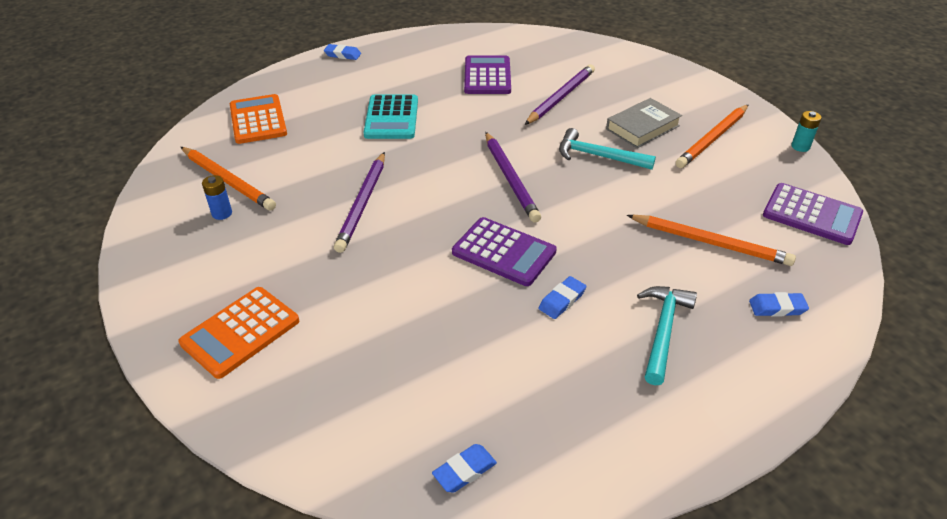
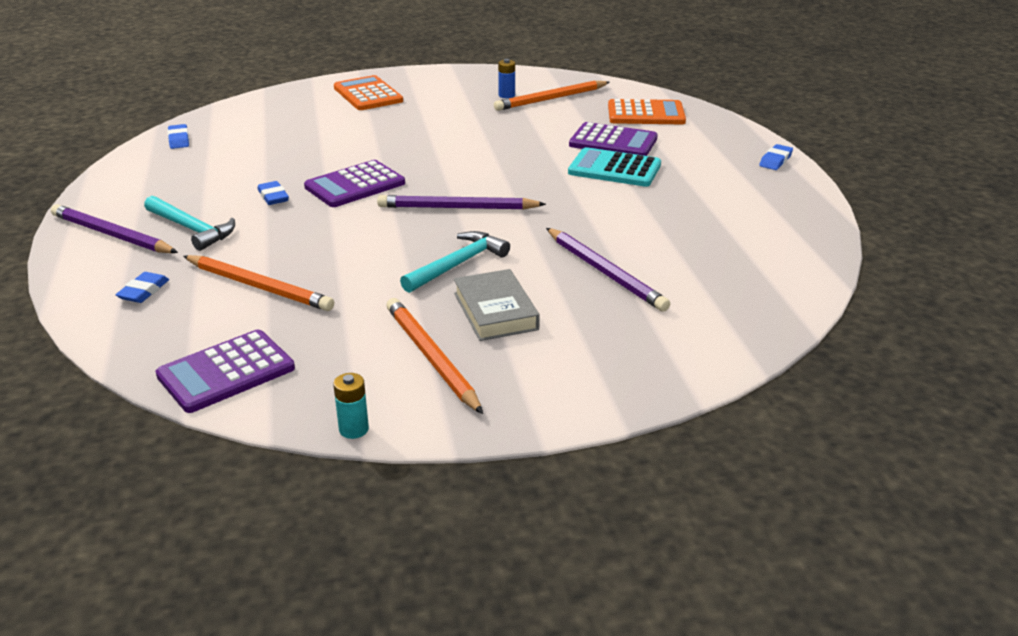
camera: 110 degrees right, 10 degrees down
purple pencil [334,152,385,253] -> purple pencil moved to [51,204,178,253]
purple calculator [464,55,511,94] -> purple calculator moved to [569,122,658,156]
orange pencil [627,215,796,266] -> orange pencil turned 105 degrees counterclockwise [183,255,334,311]

